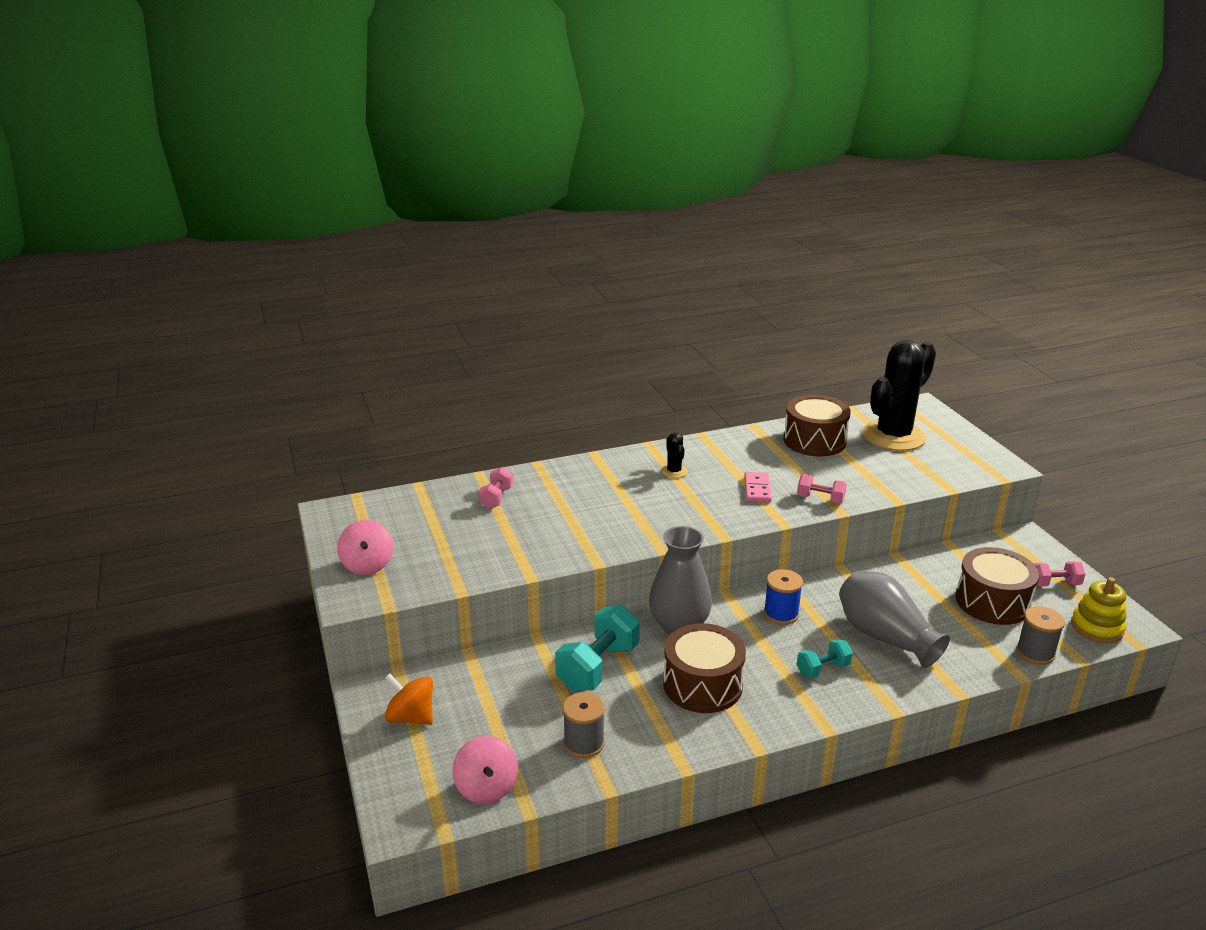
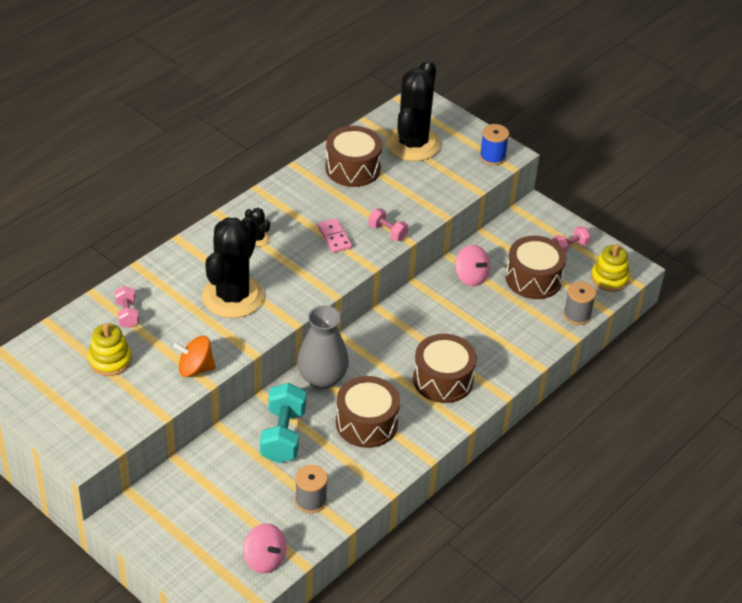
camera: 30 degrees left, 15 degrees up
pink spinning top [337,520,393,575] -> pink spinning top moved to [455,245,490,286]
orange spinning top [385,674,433,725] -> orange spinning top moved to [173,336,216,377]
blue spool [764,569,803,625] -> blue spool moved to [480,124,509,165]
pink dumbbell [797,474,847,503] -> pink dumbbell turned 45 degrees clockwise [368,208,408,241]
turquoise dumbbell [797,639,853,678] -> brown drum [413,334,477,403]
grey vase [839,571,950,668] -> none
none -> yellow stacking toy [88,323,132,376]
none -> black cactus [202,217,264,318]

